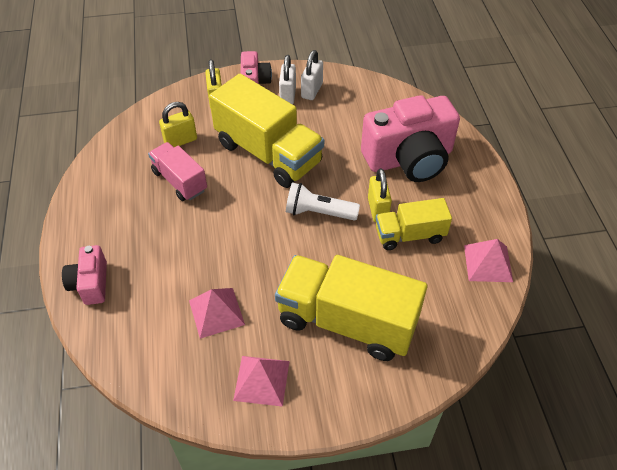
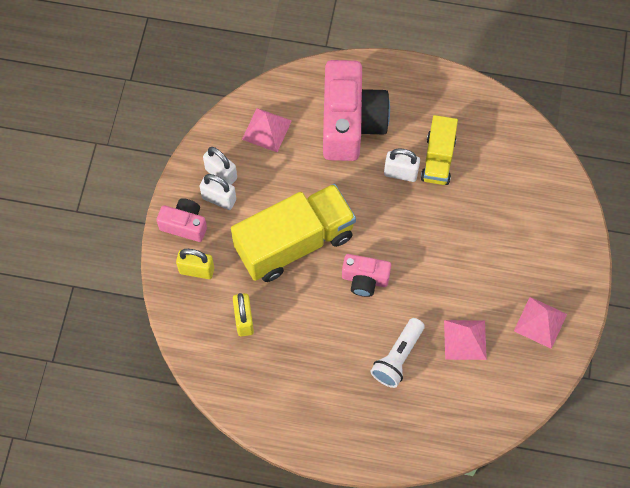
camera: 70 degrees left, 15 degrees up
pink camera [62,245,107,305] -> pink camera moved to [342,254,391,297]
pink truck [148,142,207,201] -> none
yellow truck [275,255,427,361] -> none
white flashlight [286,182,360,220] -> white flashlight moved to [371,318,425,388]
yellow padlock [368,168,392,222] -> white padlock [384,148,420,182]
pink pyramid [464,239,513,282] -> pink pyramid moved to [242,108,292,152]

